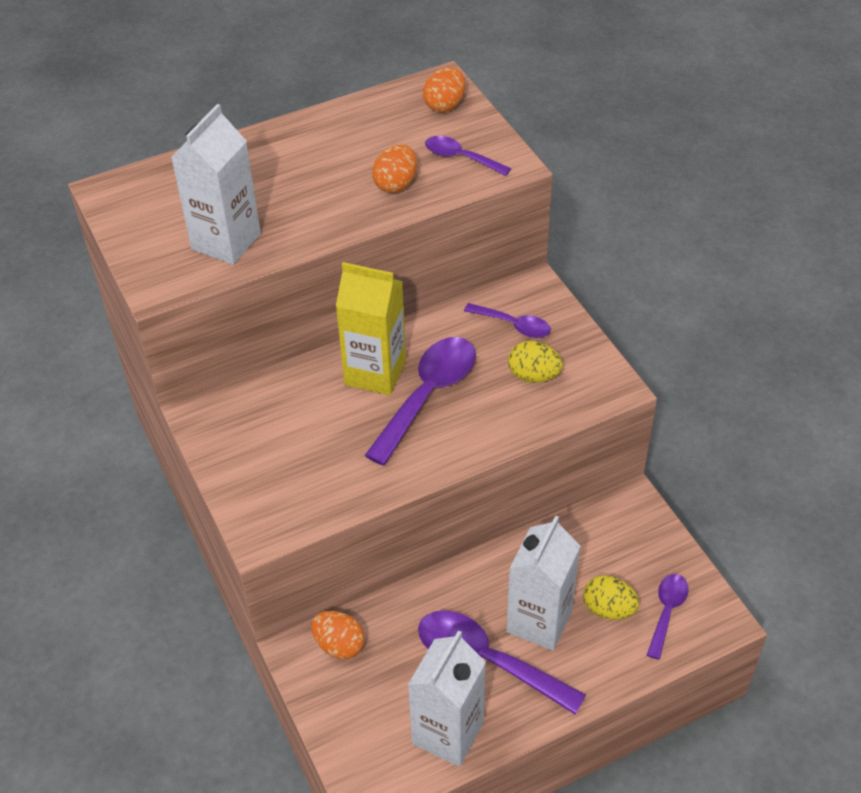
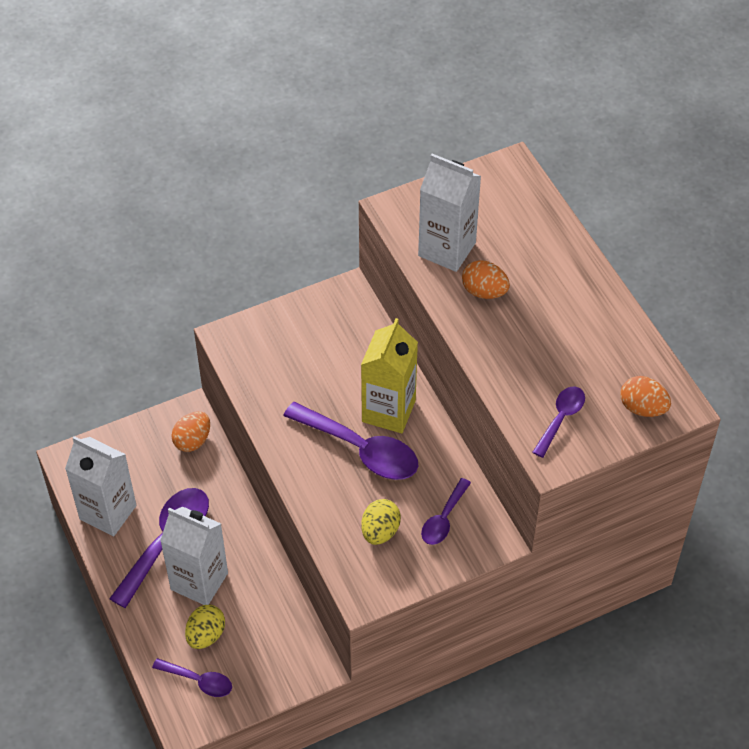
camera: 90 degrees right, 5 degrees up
orange egg [372,144,417,193] -> orange egg moved to [462,260,510,299]

